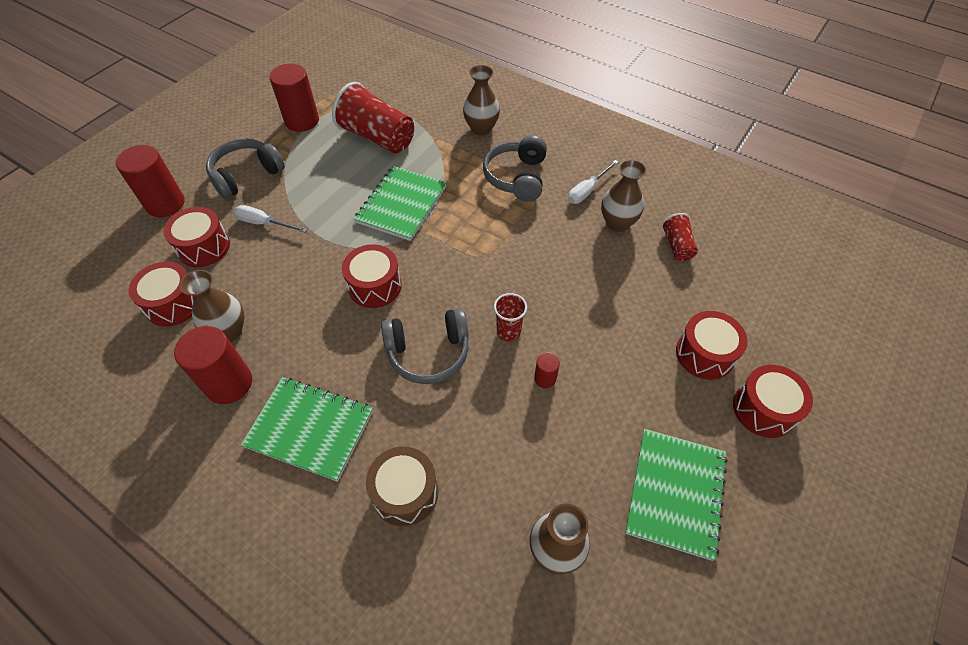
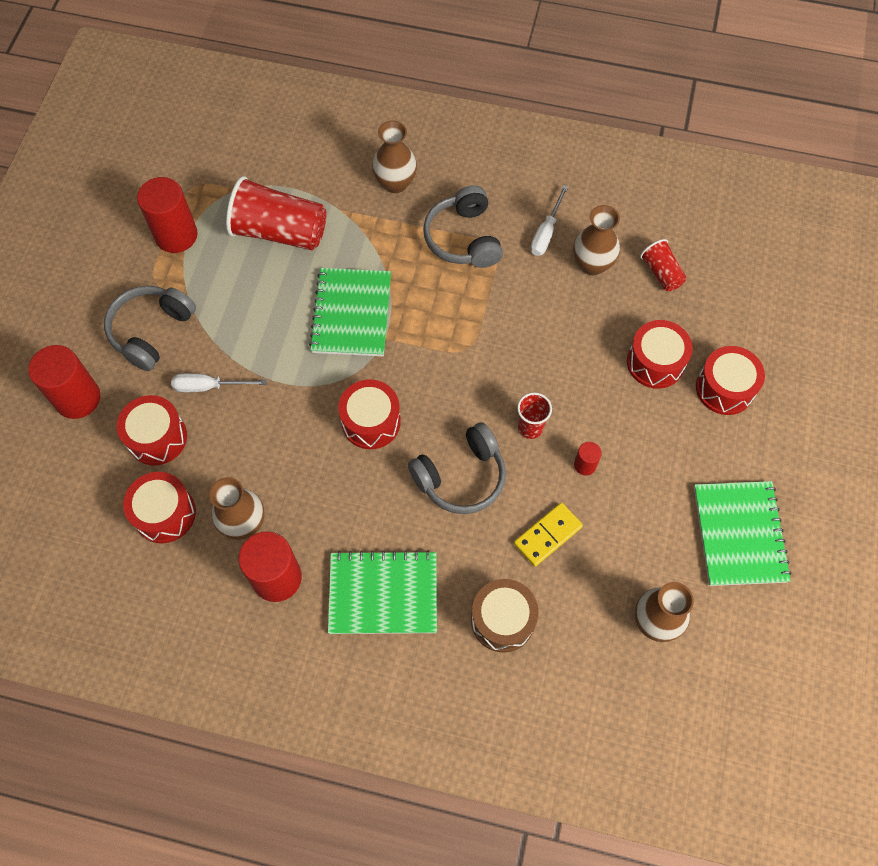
camera: 20 degrees left, 10 degrees up
red drum [733,365,813,438] -> red drum moved to [627,320,693,389]
none -> yellow domino [514,503,583,567]

